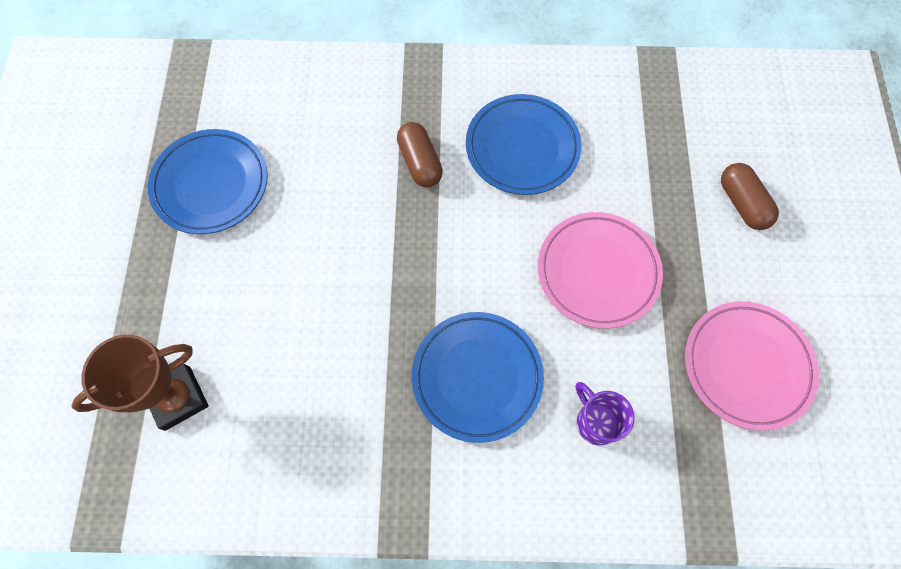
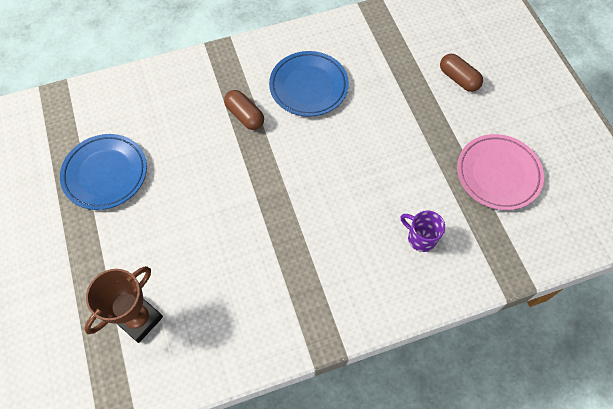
camera: 20 degrees left, 5 degrees down
blue plate [412,312,544,443] -> none
pink plate [538,212,663,329] -> none

